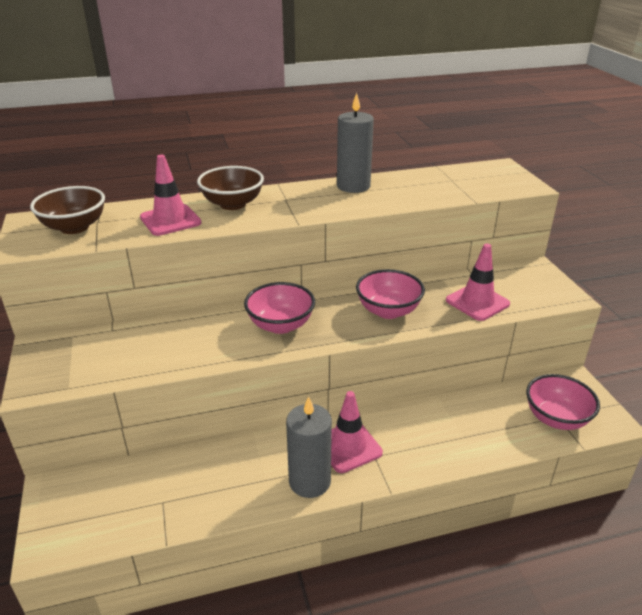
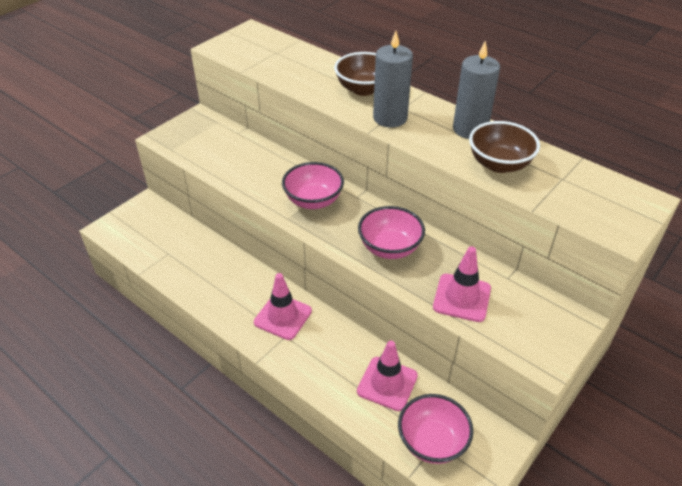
camera: 55 degrees right, 10 degrees up
brown bowl [30,186,105,234] -> brown bowl moved to [469,121,540,173]
pink traffic cone [140,155,202,236] -> pink traffic cone moved to [357,341,418,411]
grey candle [286,397,332,498] -> grey candle moved to [373,31,413,128]

